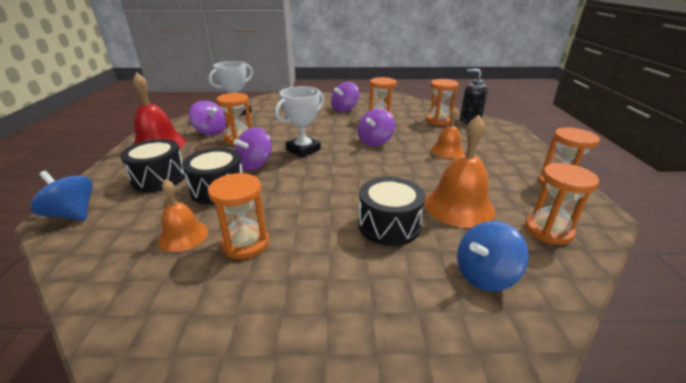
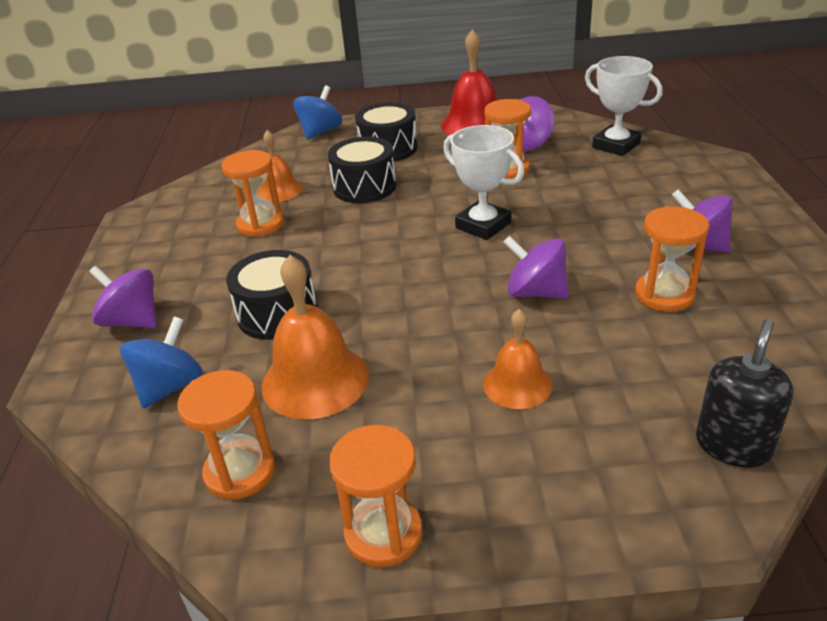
camera: 90 degrees right, 5 degrees up
purple spinning top [234,127,272,171] -> purple spinning top moved to [89,266,157,328]
orange hourglass [426,79,459,126] -> none
blue spinning top [457,221,529,292] -> blue spinning top turned 60 degrees clockwise [120,316,203,409]

